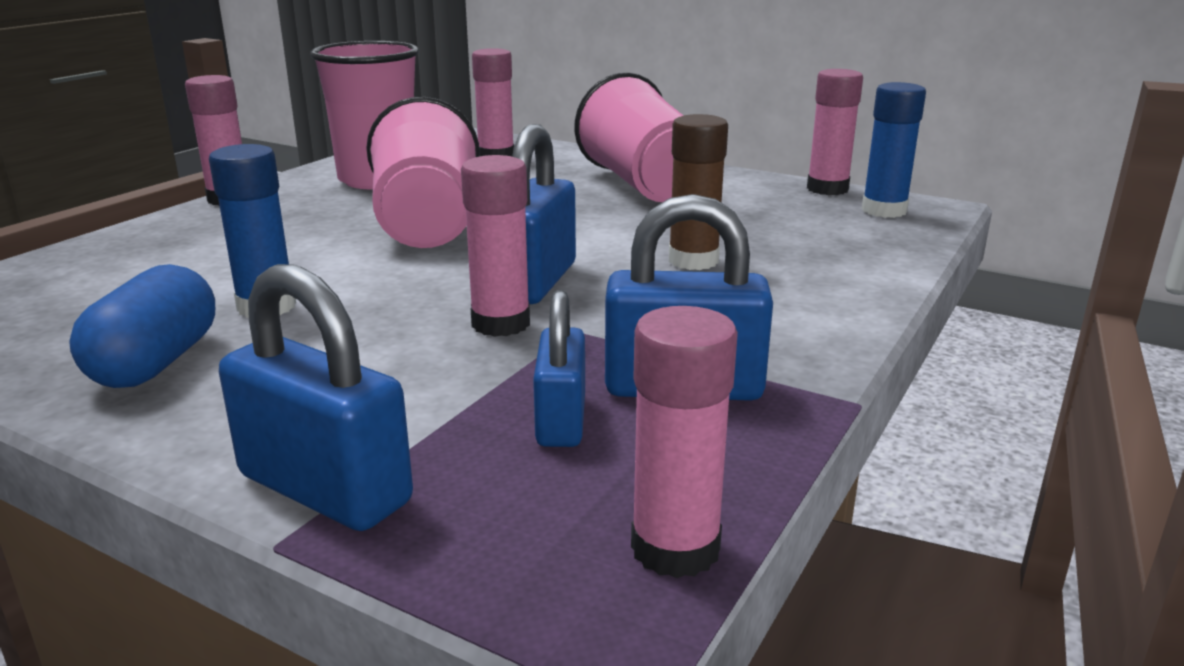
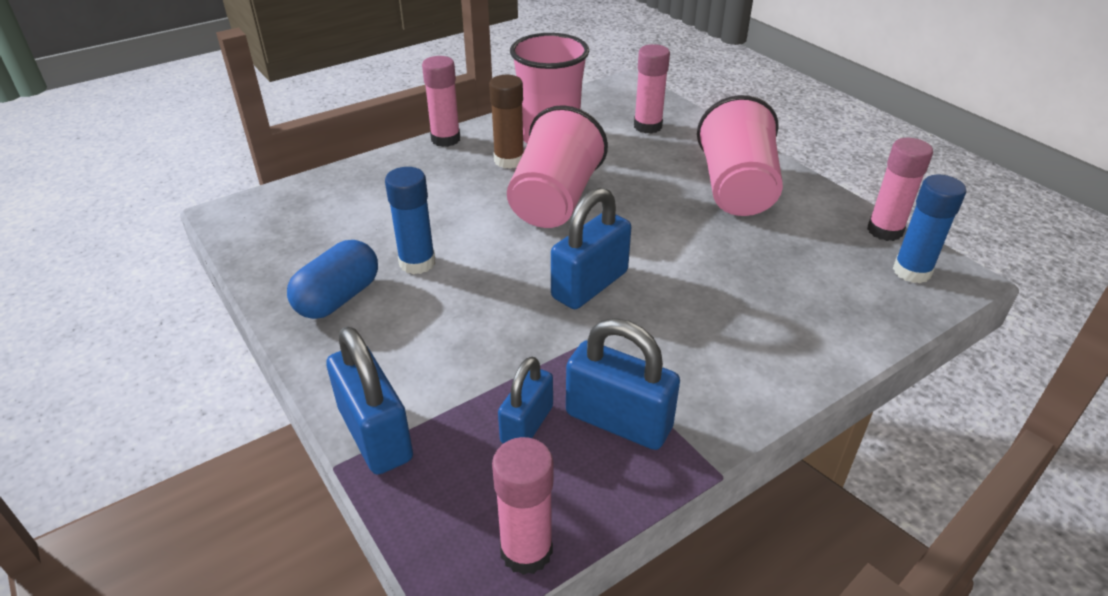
camera: 25 degrees right, 15 degrees up
pink glue stick [461,155,530,337] -> none
brown glue stick [669,114,728,270] -> brown glue stick moved to [489,75,524,169]

